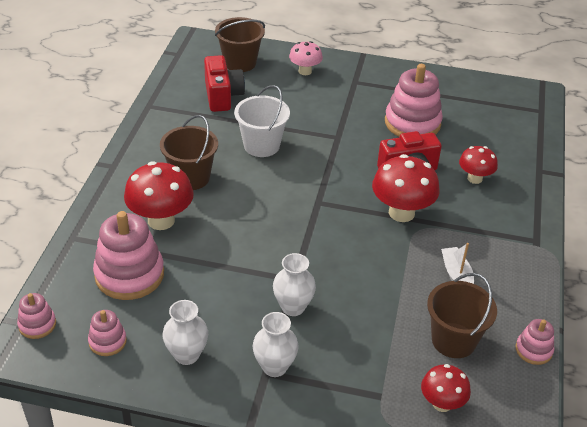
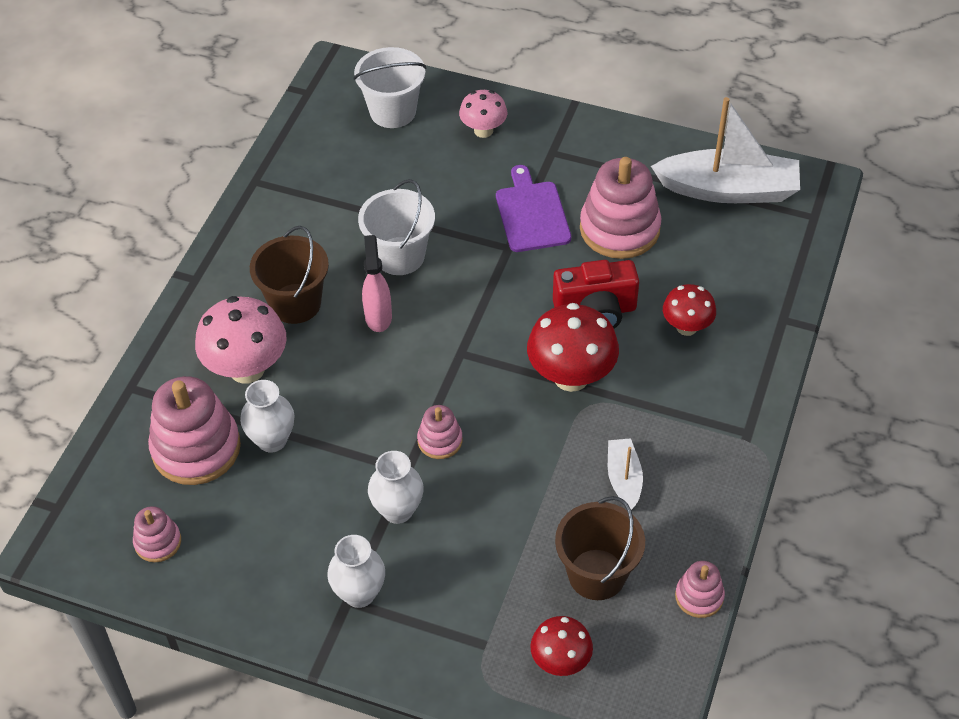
camera: 10 degrees right, 10 degrees up
pink stacking toy [17,293,56,339] -> pink stacking toy moved to [417,405,462,459]
red mushroom [124,161,194,230] -> pink mushroom [195,296,287,384]
white vase [163,300,208,365] -> white vase moved to [240,380,295,453]
red camera [204,55,245,112] -> none
brown bucket [215,17,265,72] -> white bucket [353,47,426,128]
none -> pink spray bottle [362,235,392,332]
none -> purple cutting board [496,165,571,252]
none -> white boat [651,97,800,203]

